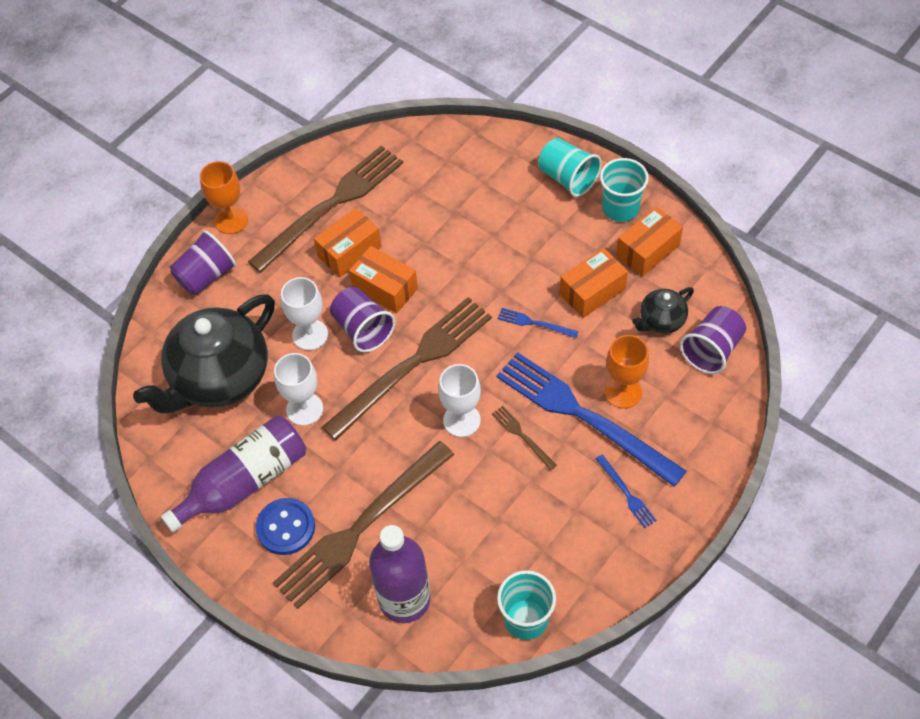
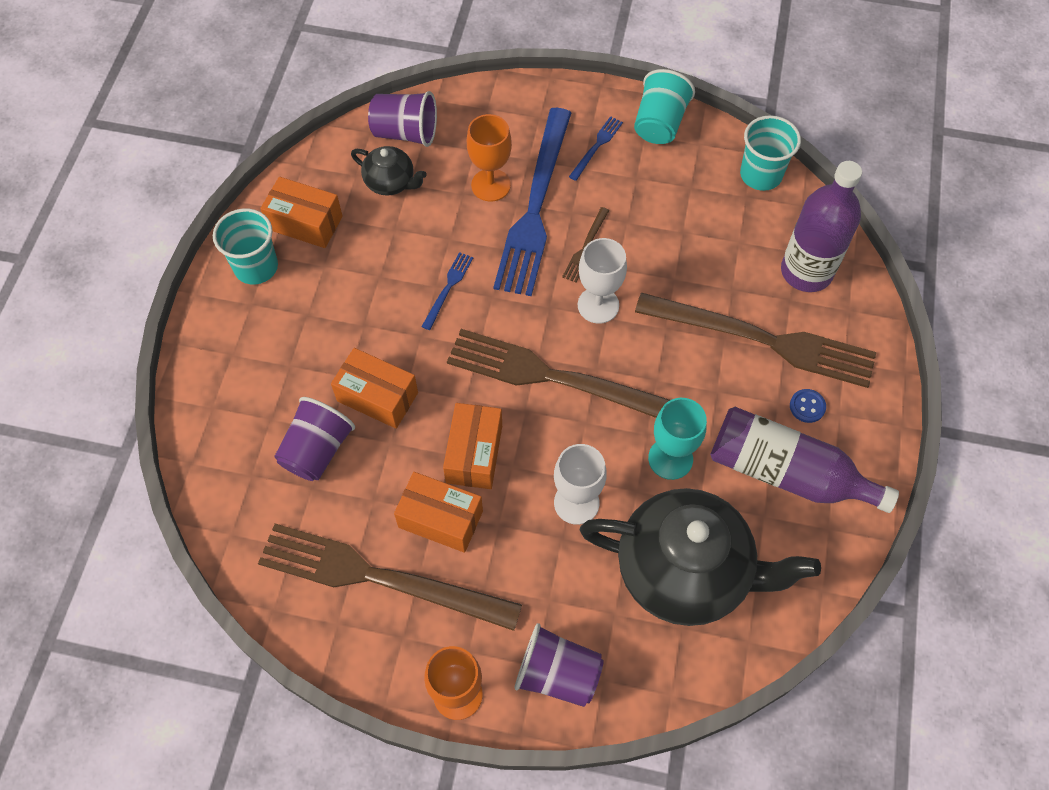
camera: 120 degrees left, 5 degrees up
blue button [256,498,315,555] -> blue button [790,389,826,423], size x0.54
white goblet [274,353,323,426] -> turquoise goblet [648,398,707,480]
purple cup [330,287,395,353] -> purple cup moved to [274,397,355,481]
blue fork [497,308,579,338] -> blue fork turned 150 degrees counterclockwise [421,252,473,330]
turquoise cup [538,138,602,197] -> turquoise cup moved to [634,69,695,144]
orange box [560,248,628,318] -> orange box moved to [331,348,418,429]

